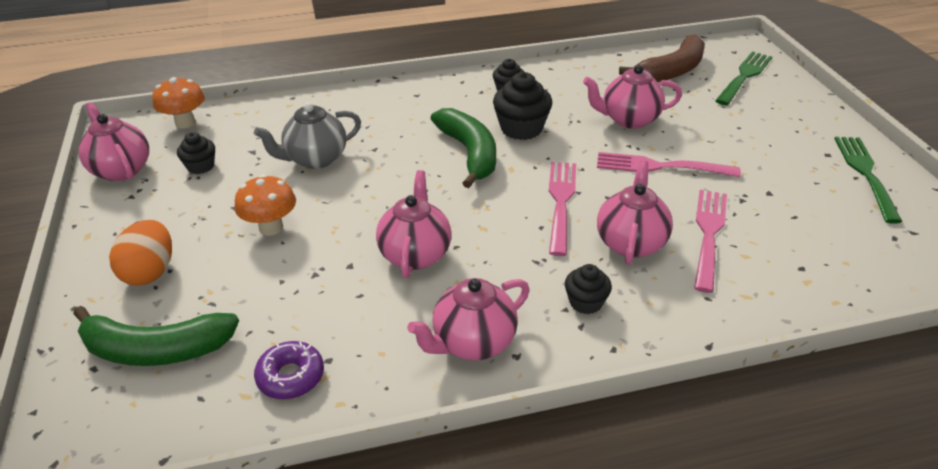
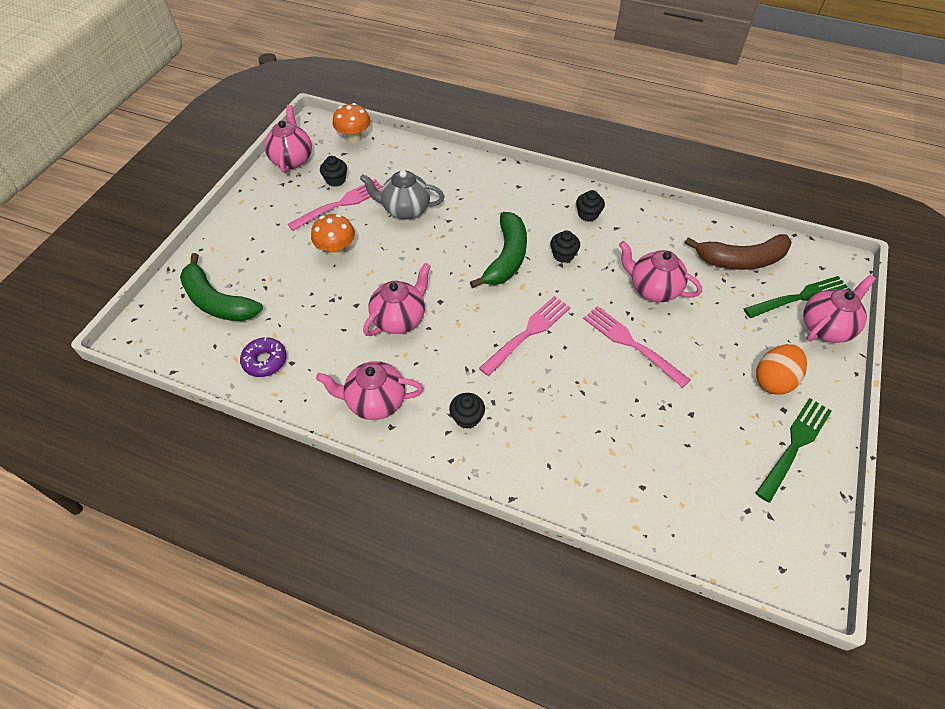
camera: 35 degrees right, 15 degrees up
orange egg [109,220,172,286] -> orange egg moved to [756,344,807,395]
black cupcake [493,72,552,140] -> black cupcake [550,231,580,263], size x0.60
pink teapot [597,160,673,265] -> pink teapot moved to [803,275,876,343]
pink fork [694,190,727,293] -> pink fork moved to [288,179,382,231]

